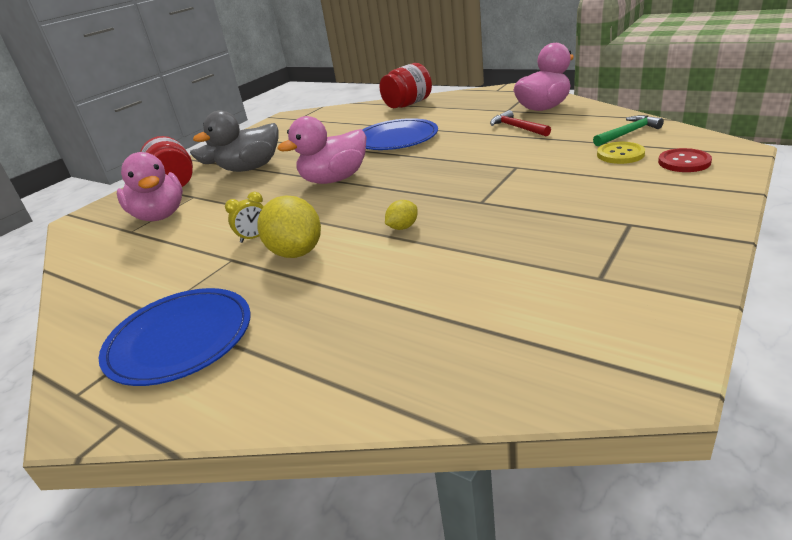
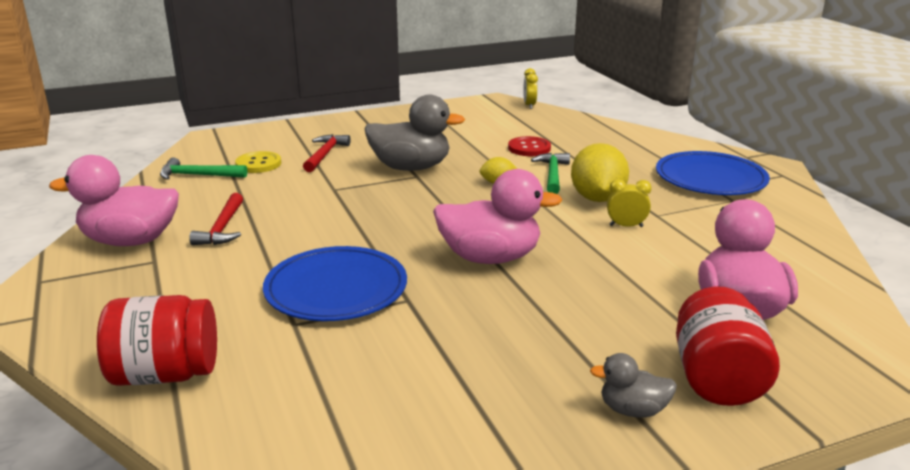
camera: 150 degrees left, 5 degrees down
grey duck [193,110,278,172] -> grey duck moved to [365,94,465,171]
red button [658,148,712,172] -> red button moved to [508,136,551,156]
none -> red hammer [303,134,351,172]
none -> yellow clock [523,68,538,109]
none -> green hammer [531,153,570,194]

